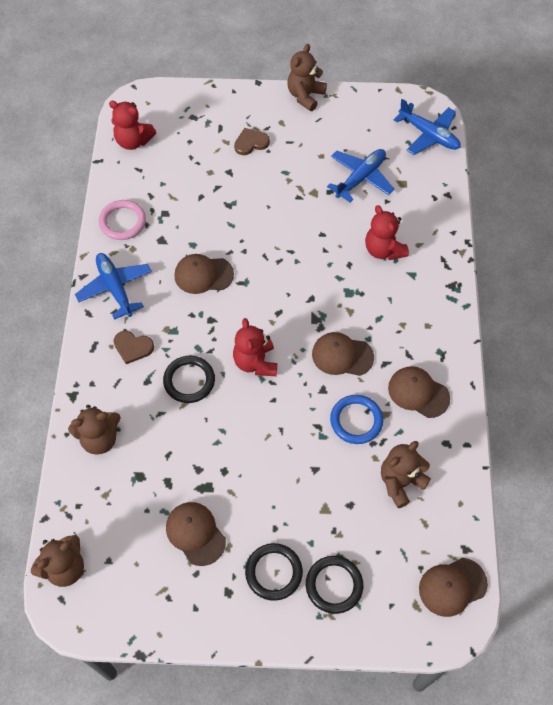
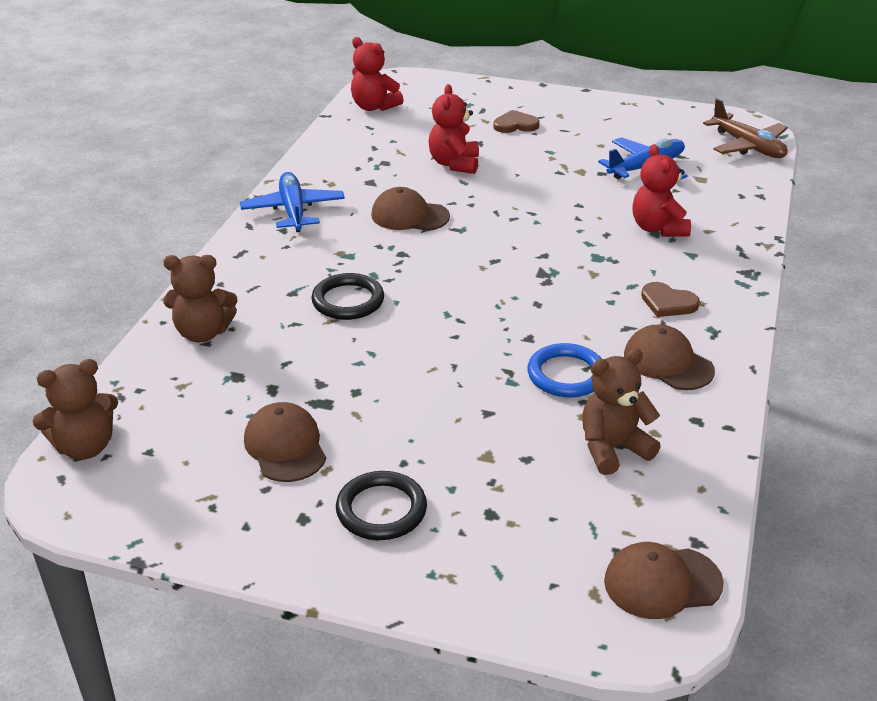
camera: 15 degrees right, 25 degrees down
pink ring [99,200,146,240] -> none
brown heart [114,331,154,364] -> brown heart moved to [641,282,700,317]
red teddy bear [233,318,277,376] -> red teddy bear moved to [428,84,479,174]
brown teddy bear [287,44,327,111] -> none
black ring [306,556,363,614] -> none
brown cap [312,332,374,376] -> none
blue plane [394,99,461,155] -> brown plane [703,98,788,158]

